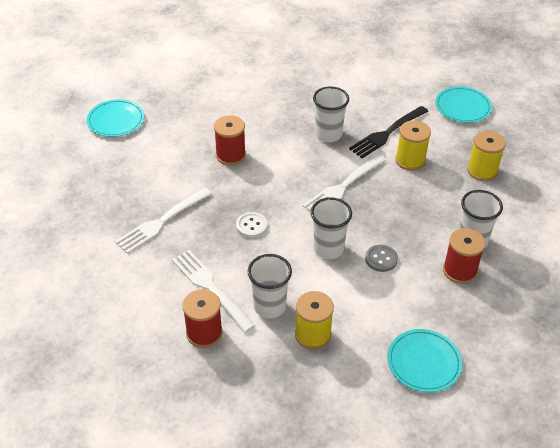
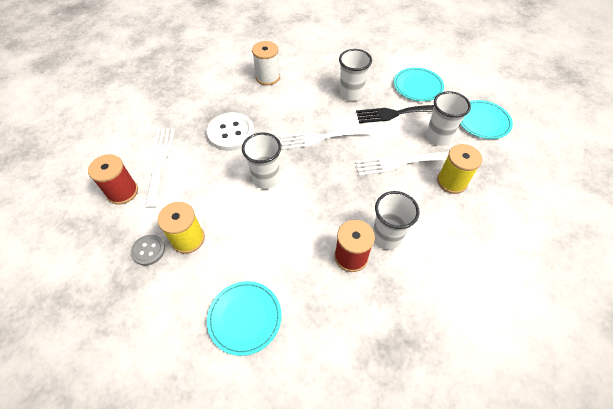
camera: 35 degrees right, 10 degrees up
turquoise plate [87,99,144,137] -> turquoise plate moved to [394,67,444,101]
white fork [115,188,212,254] -> white fork moved to [355,151,449,176]
red spool [214,115,246,166] -> white spool [252,41,280,85]
white button [236,212,268,238] -> white button [207,112,255,151], size x1.76
white cup [248,254,292,319] -> white cup moved to [426,91,471,146]
grey button [365,245,398,272] -> grey button moved to [131,235,165,266]
yellow spool [395,120,431,171] -> none

